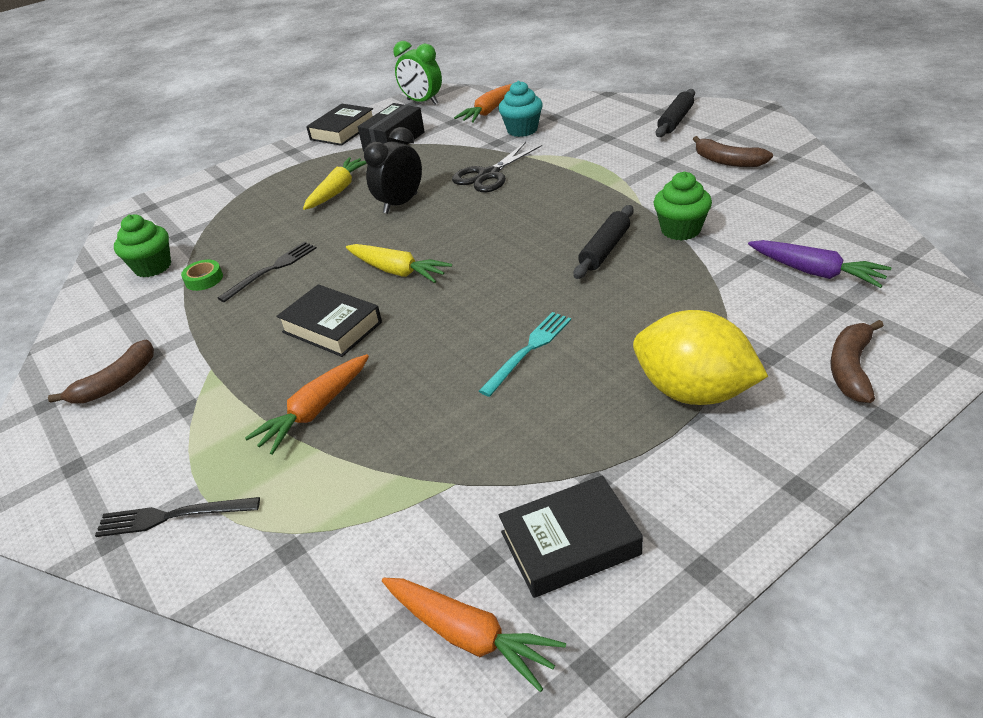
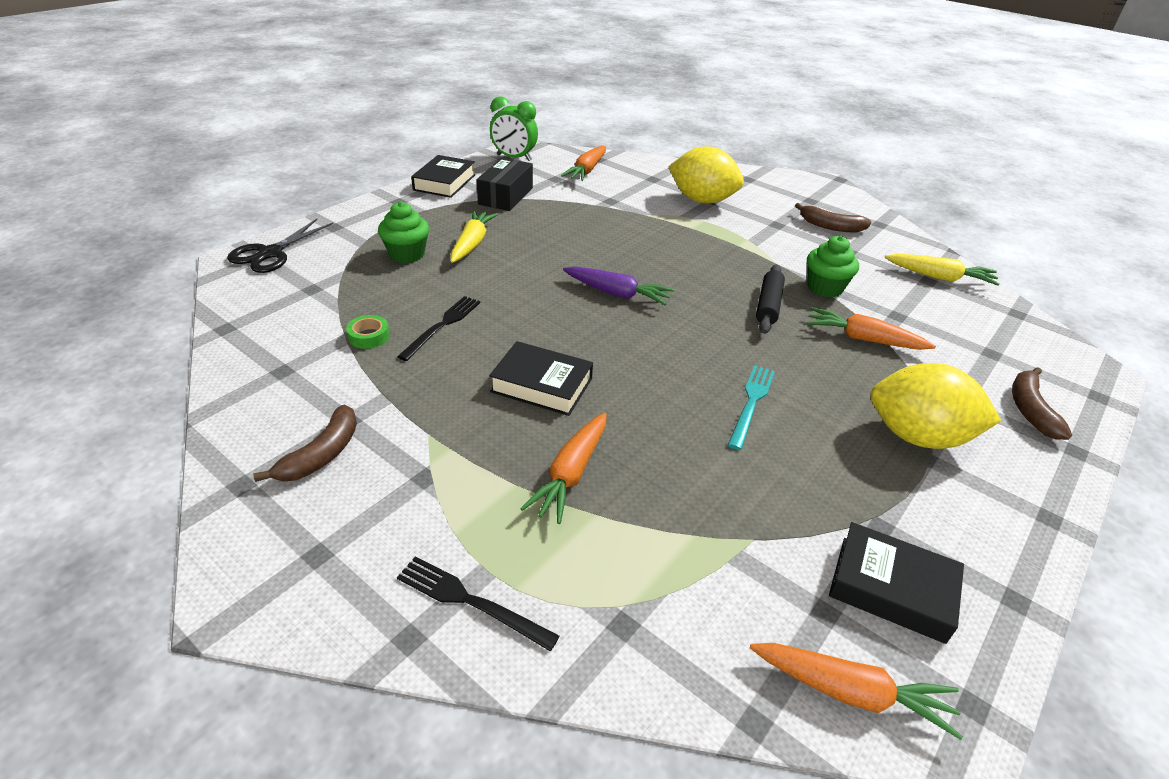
camera: 20 degrees left, 0 degrees up
black fork [95,497,260,537] -> black fork turned 45 degrees clockwise [397,556,560,651]
green cupcake [114,214,171,277] -> green cupcake moved to [378,202,429,263]
yellow carrot [346,244,452,283] -> yellow carrot moved to [885,254,1000,286]
black clock [364,127,422,214] -> none
black scissors [452,142,542,192] -> black scissors moved to [227,219,333,273]
turquoise cupcake [499,81,543,137] -> none
black book [499,475,643,598] -> black book turned 60 degrees clockwise [829,522,964,644]
black rolling pin [656,89,695,137] -> none
purple carrot [748,240,891,288] -> purple carrot moved to [563,266,674,305]
none -> yellow lemon [668,146,744,203]
none -> orange carrot [807,307,936,350]

